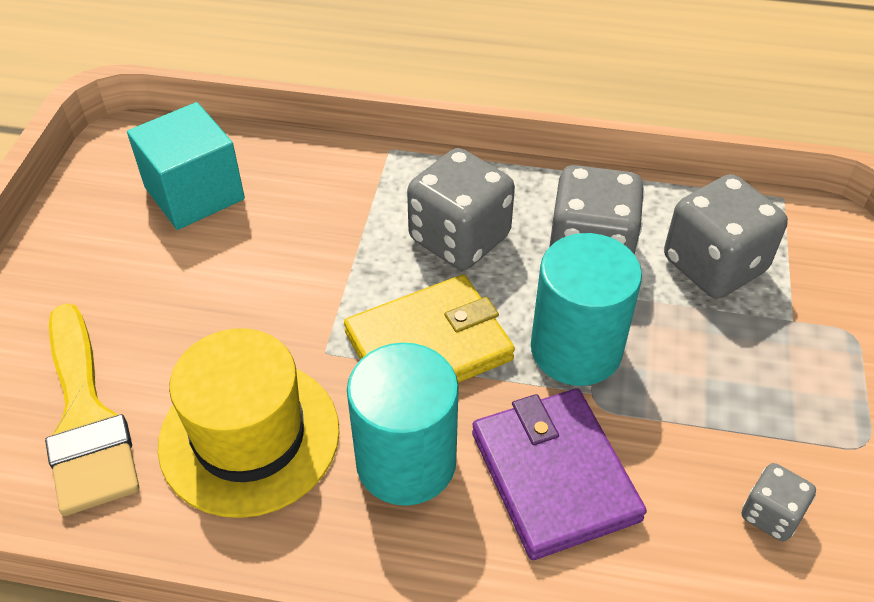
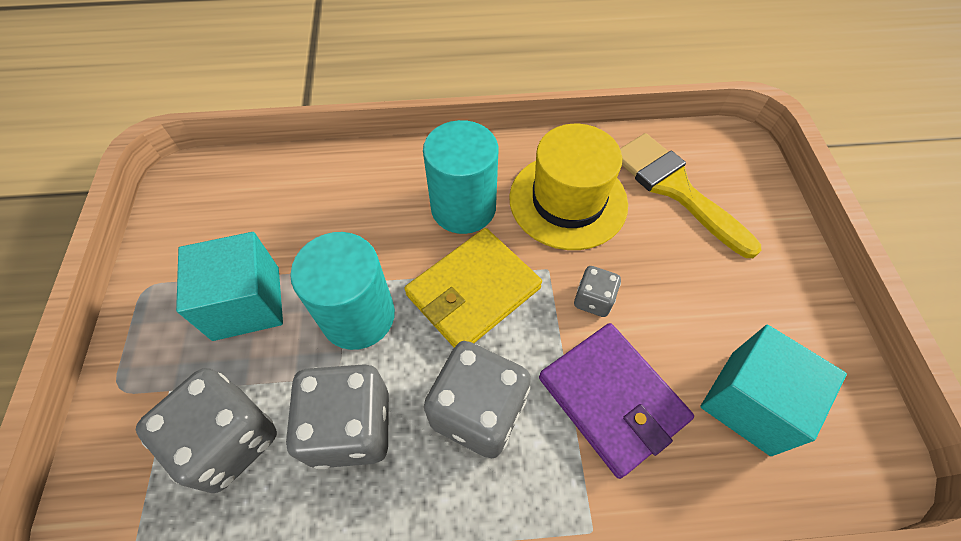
camera: 165 degrees right, 10 degrees up
purple wallet [472,389,647,560] -> purple wallet moved to [539,323,694,479]
grey dice [742,463,816,541] -> grey dice moved to [574,266,621,317]
none -> turquoise cube [176,232,283,341]

